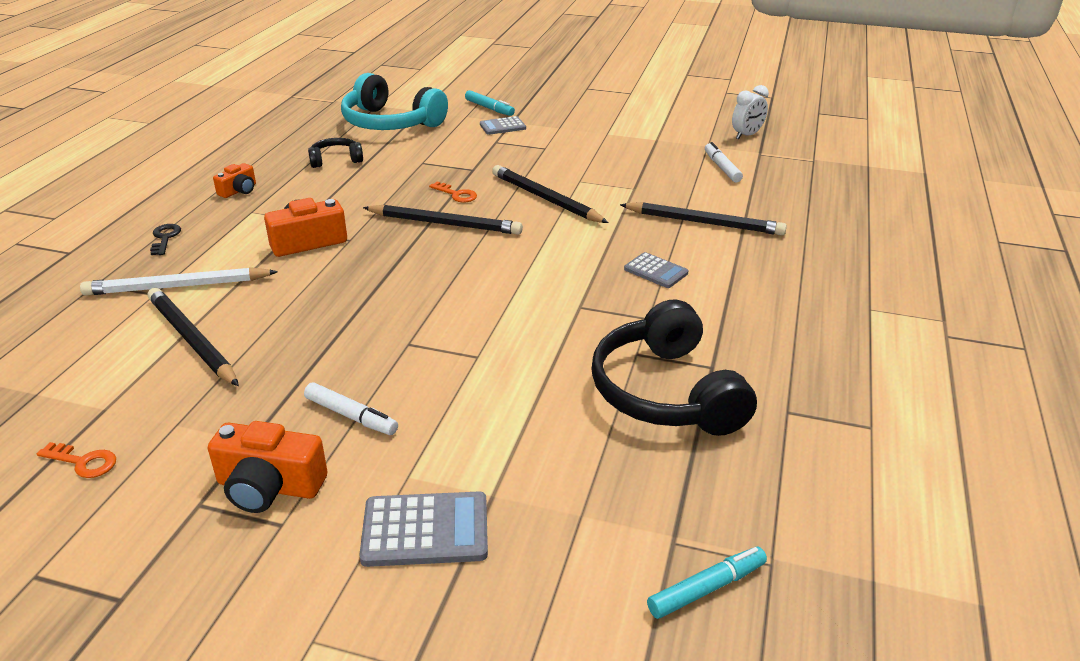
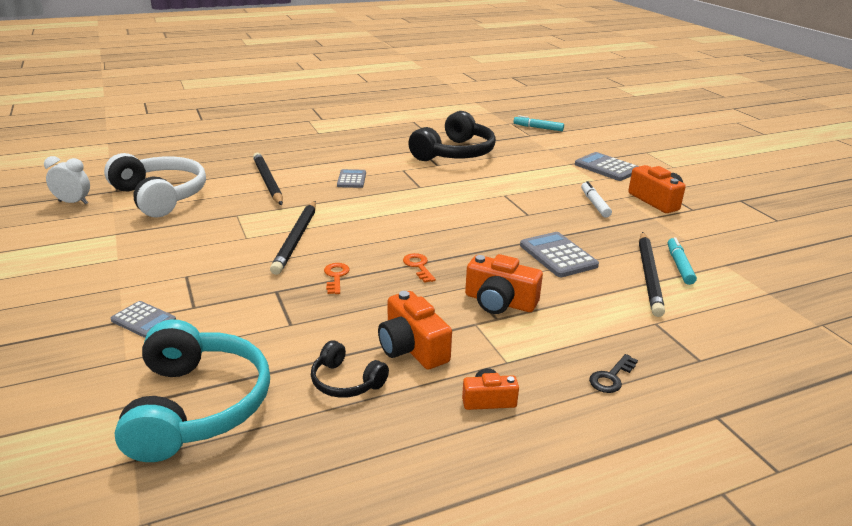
camera: 130 degrees left, 5 degrees down
orange key [37,442,116,478] -> orange key moved to [403,253,436,283]
white pencil [80,267,278,296] -> none
black pencil [363,205,523,235] -> none
turquoise marker [465,90,515,116] -> turquoise marker moved to [668,237,697,285]
white marker [705,142,743,183] -> white headphones [104,153,206,218]
none -> orange camera [378,291,452,369]
none -> grey calculator [520,232,599,277]

